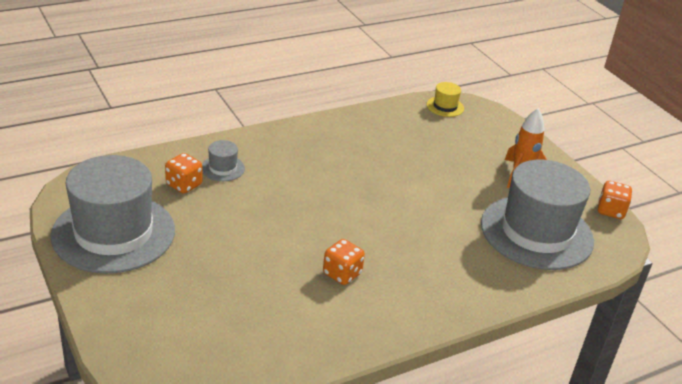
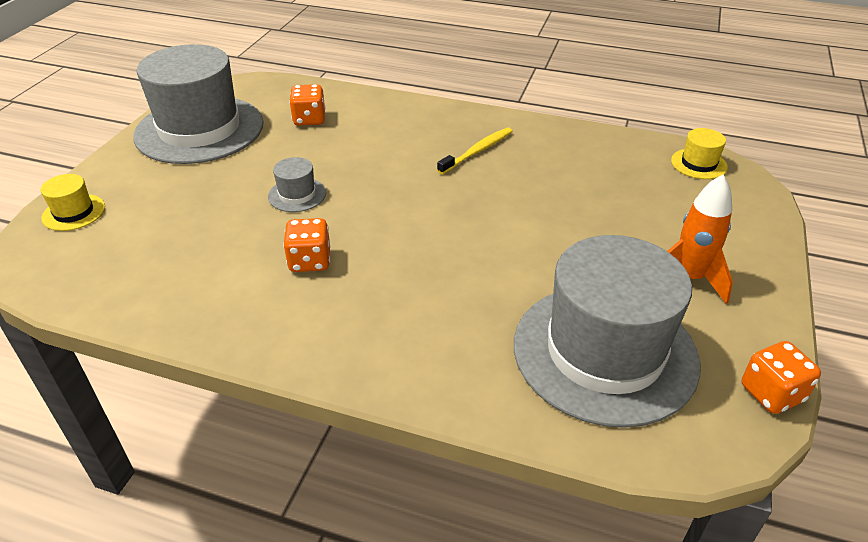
camera: 50 degrees right, 5 degrees up
grey hat [202,140,245,181] -> grey hat moved to [268,157,326,212]
none -> yellow hat [41,174,105,231]
none -> yellow toothbrush [437,127,513,174]

